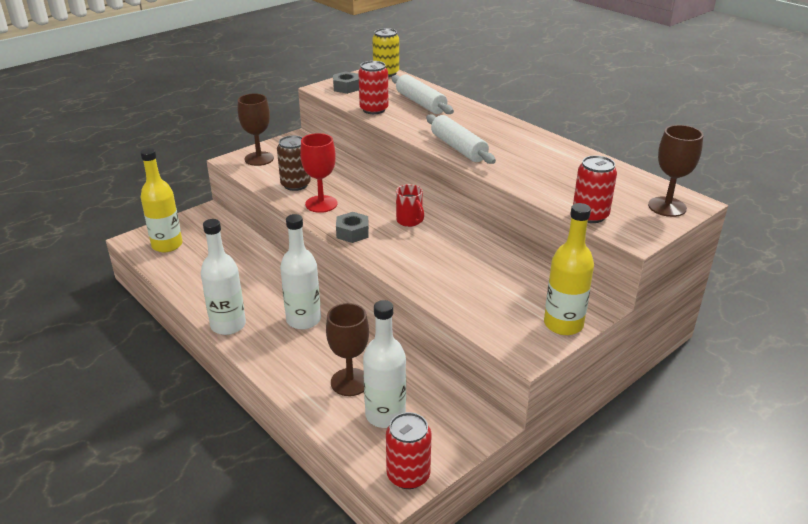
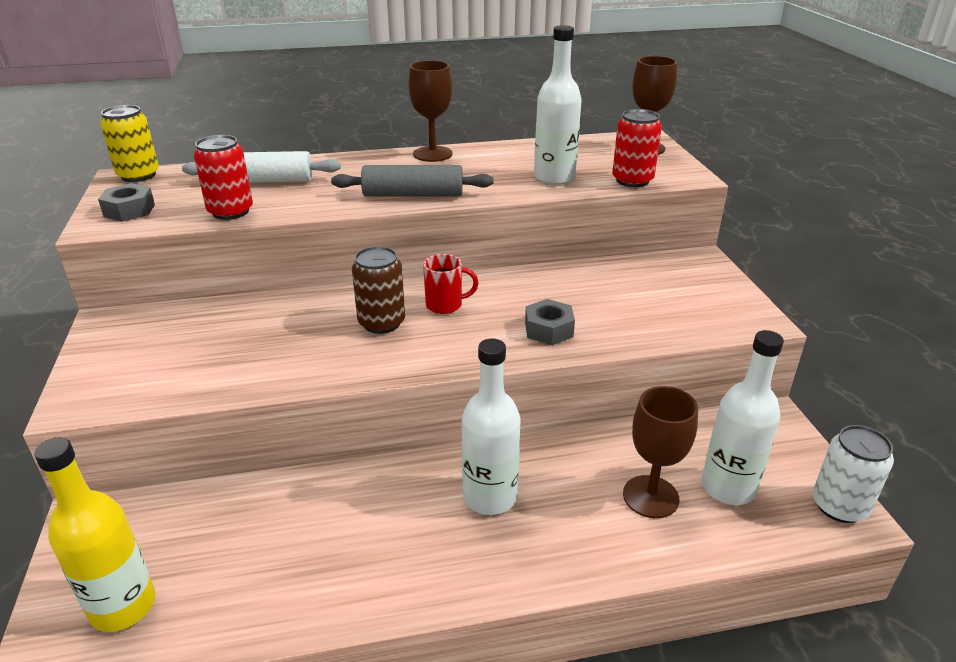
camera: 60 degrees left, 0 degrees up
white bottle [201,219,246,335] -> white bottle moved to [534,25,582,185]
brown goblet [238,93,274,166] -> brown goblet moved to [409,60,453,162]
brown can [277,135,311,191] -> brown can moved to [352,246,405,334]
red goblet [300,133,338,213] -> none
grey nut [336,212,369,243] -> grey nut moved to [525,299,575,345]
red can [386,412,431,489] -> white can [813,425,894,523]
white rolling pin [426,115,496,164] -> grey rolling pin [331,165,493,197]
yellow bottle [544,203,594,335] -> none

